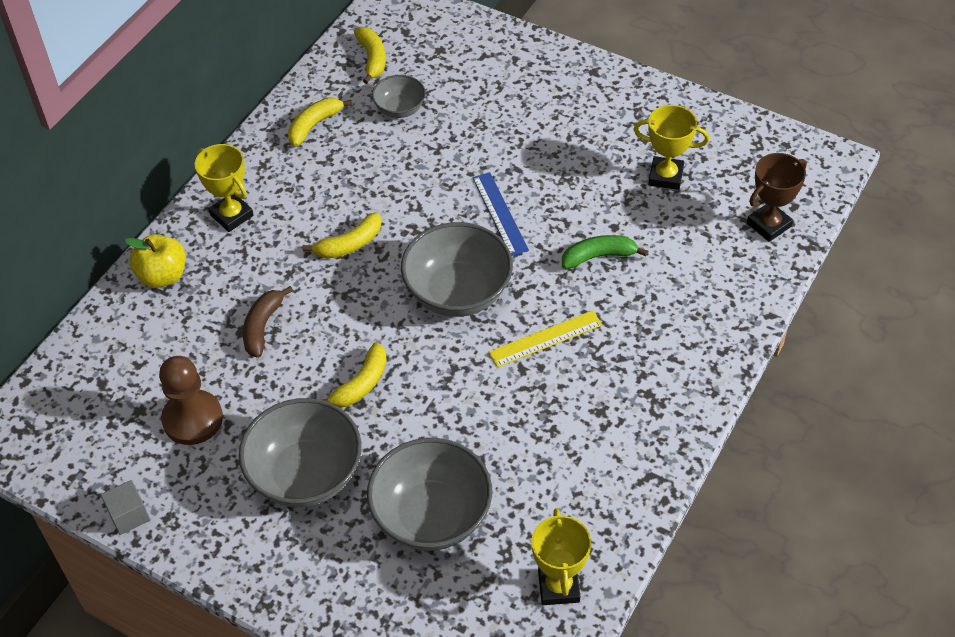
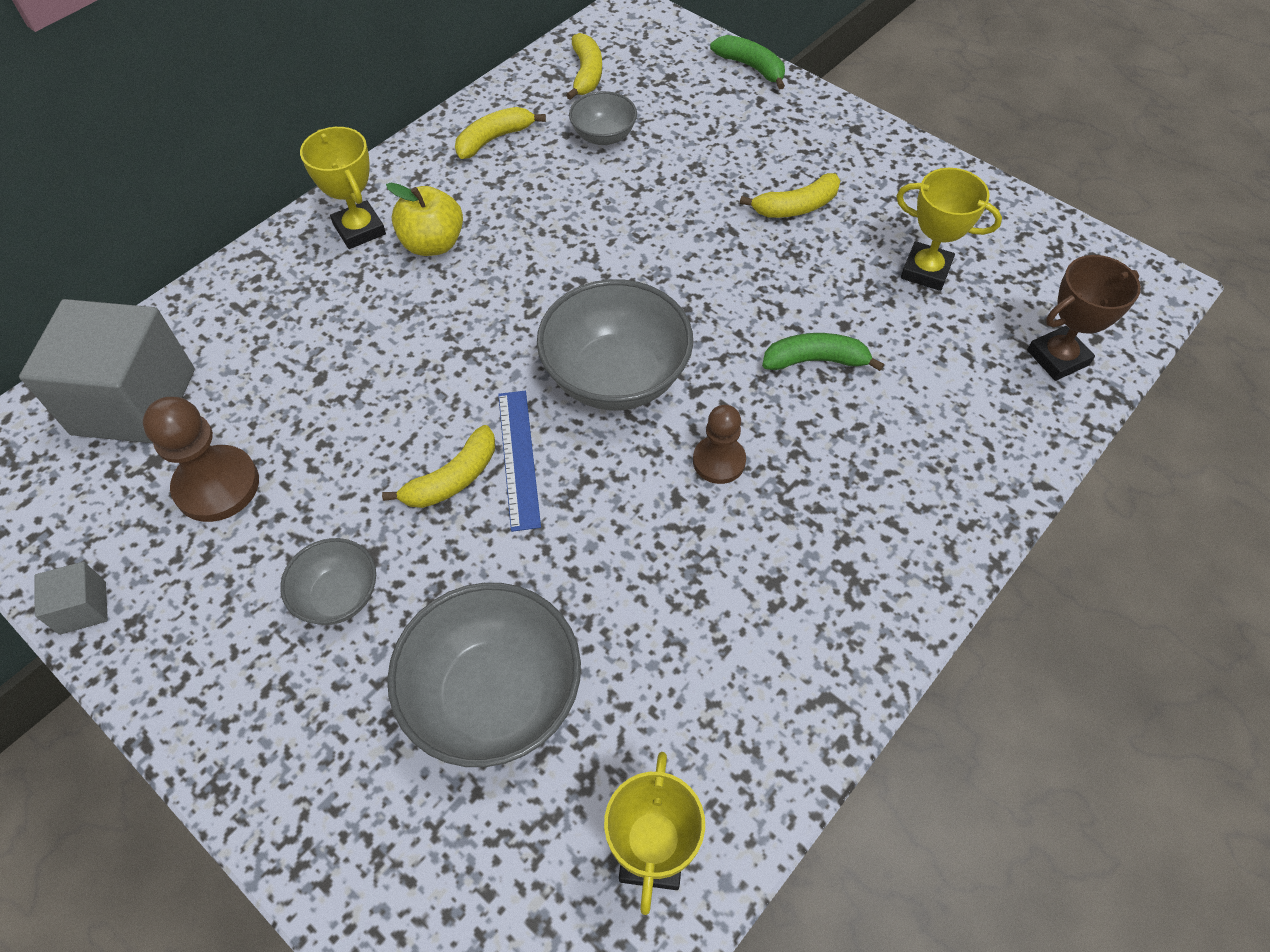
camera: 10 degrees right, 5 degrees up
yellow apple [124,234,185,288] -> yellow apple moved to [386,182,463,256]
grey bowl [239,398,362,507] -> grey bowl [280,538,376,625], size x0.54
brown banana [243,286,293,358] -> none
yellow banana [302,212,381,259] -> yellow banana moved to [740,173,840,218]
blue ruler [472,172,529,256] -> blue ruler moved to [498,391,541,532]
yellow ruler [488,310,602,367] -> brown pawn [693,405,746,484]
none -> grey cube [19,299,195,443]
none -> green banana [710,35,785,89]

